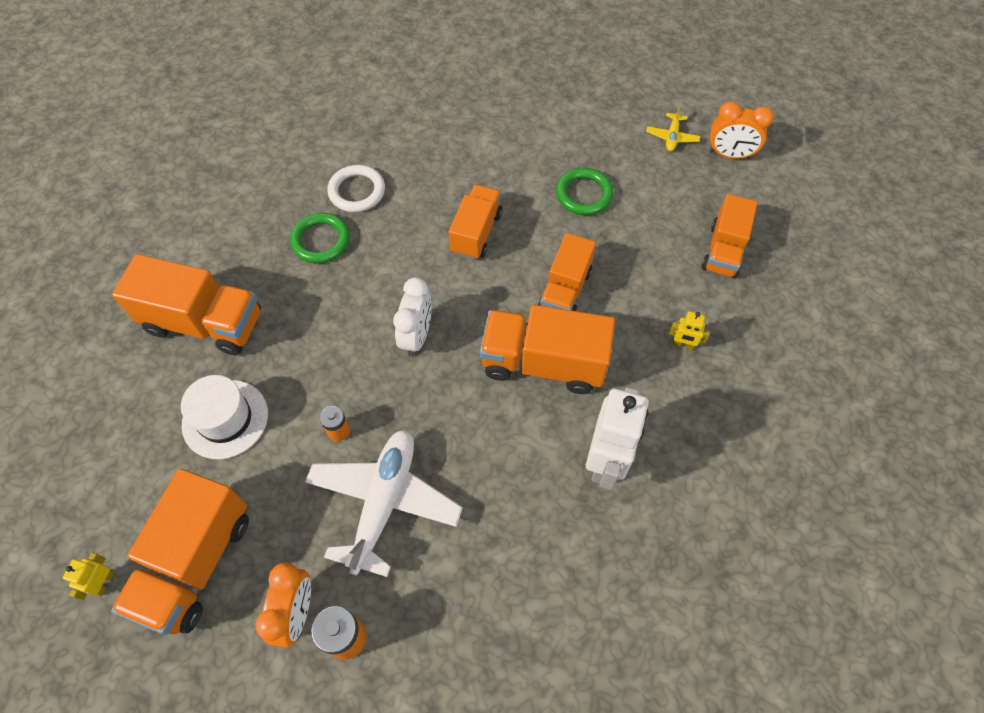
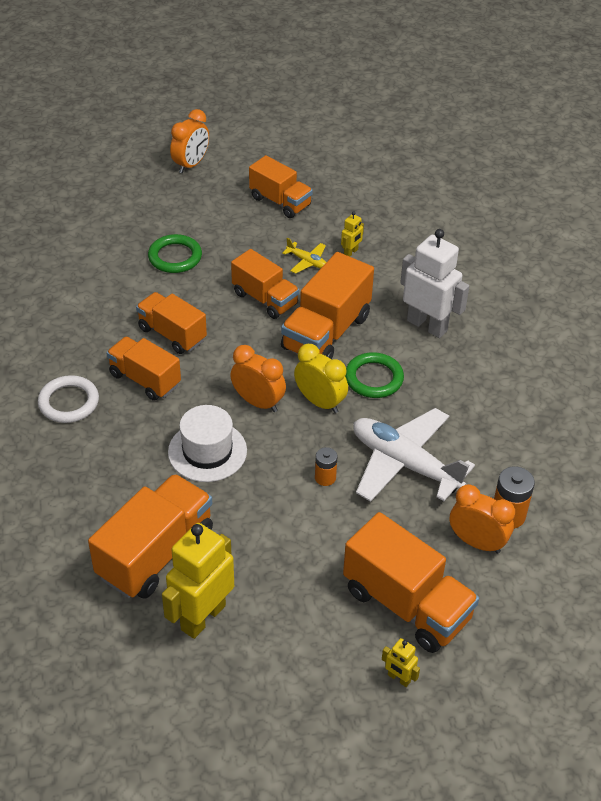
camera: 70 degrees left, 15 degrees down
white hat [181,375,268,459] -> white hat moved to [168,405,247,482]
green ring [290,213,350,263] -> green ring moved to [345,352,404,398]
white clock [393,277,432,356] -> orange clock [230,345,286,412]
yellow plane [646,105,700,151] -> yellow plane moved to [282,238,326,274]
none -> orange truck [106,336,181,401]
none -> yellow robot [162,523,234,639]
none -> yellow clock [294,344,348,413]

